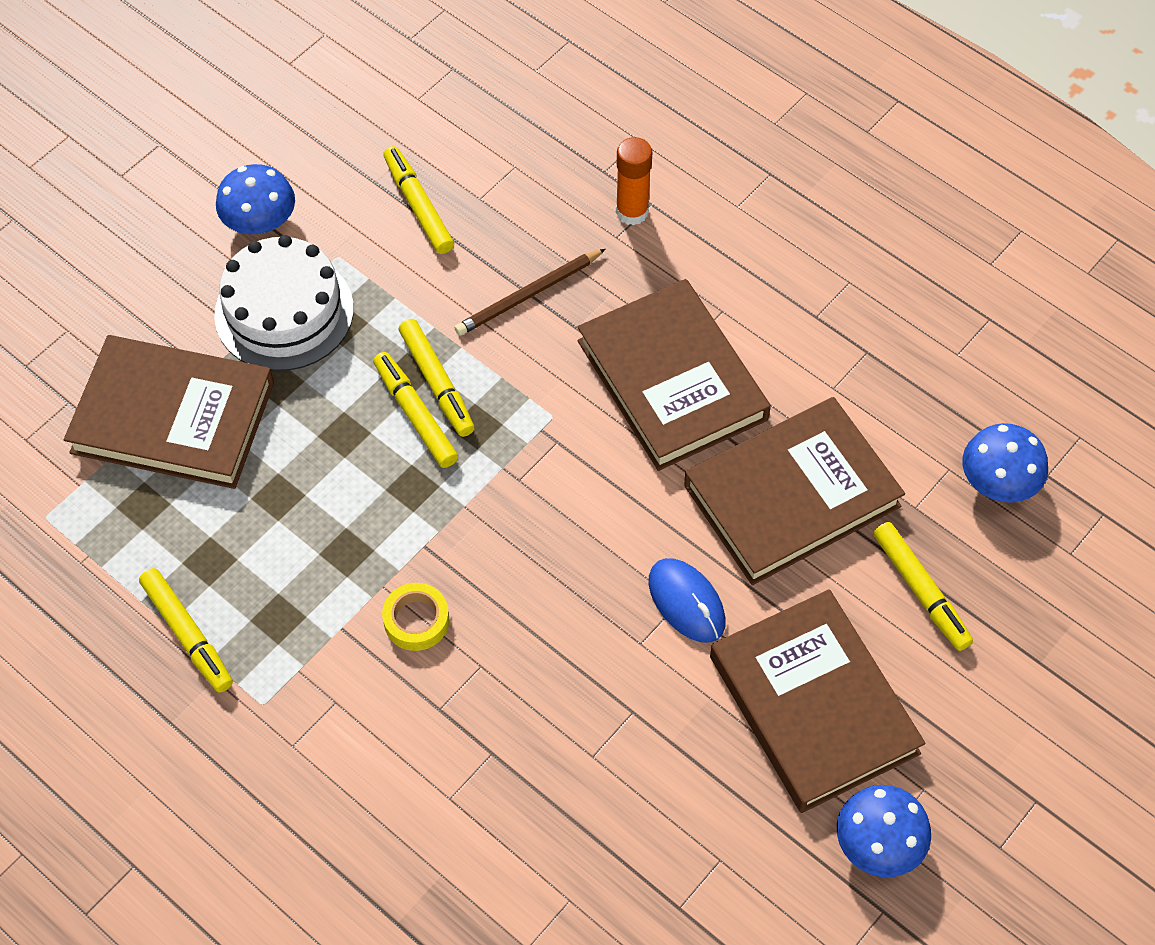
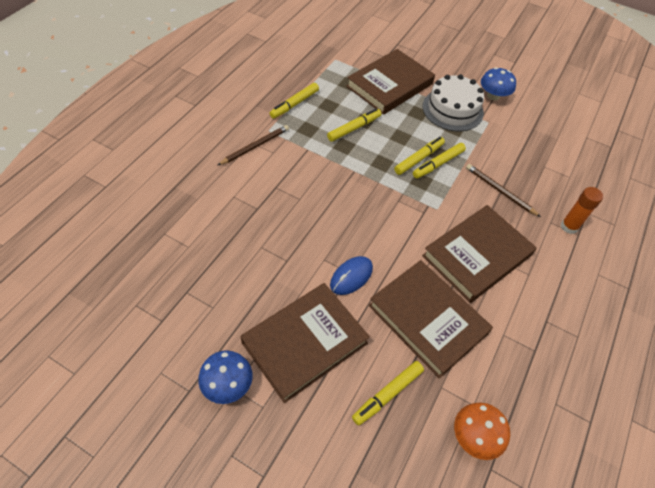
camera: 75 degrees right, 5 degrees down
brown book [64,335,274,489] -> brown book turned 45 degrees clockwise [346,49,435,115]
yellow tape [382,583,449,651] -> none
yellow marker [383,146,454,254] -> yellow marker moved to [327,108,381,142]
blue mushroom [962,423,1048,503] -> orange mushroom [454,403,510,460]
none -> brown pencil [218,125,289,165]

